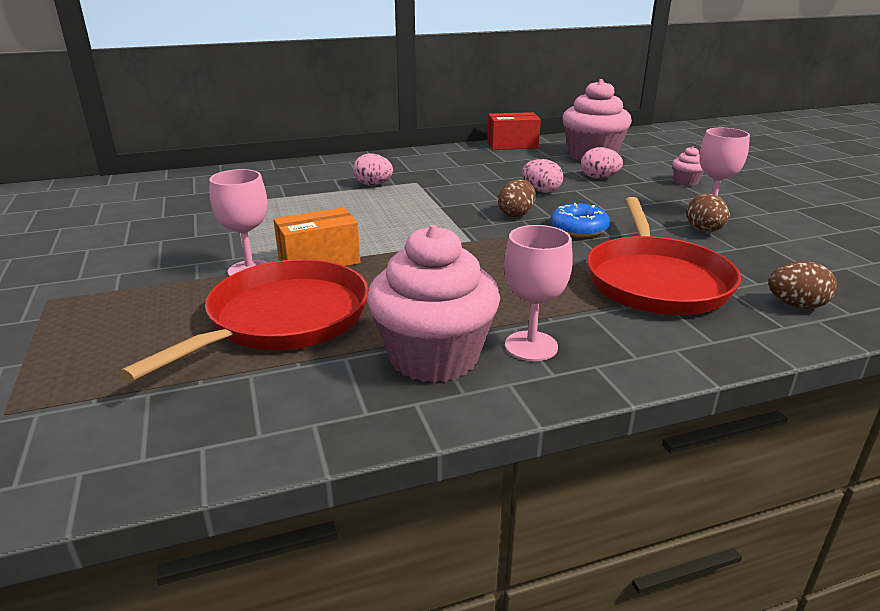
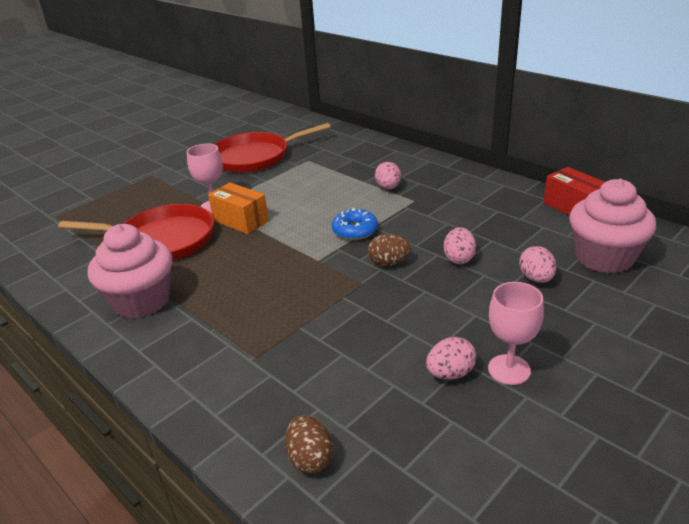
camera: 65 degrees right, 5 degrees up
pink goblet [504,225,573,361] -> none
blue donut [551,203,610,237] -> blue donut moved to [332,208,378,240]
red pan [587,197,741,315] -> red pan moved to [214,123,331,173]
pink cupcake [672,146,704,186] -> none
brown egg [686,194,729,232] -> pink egg [426,337,476,380]

